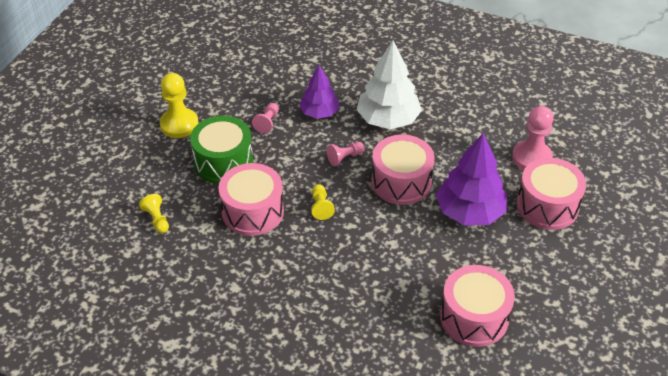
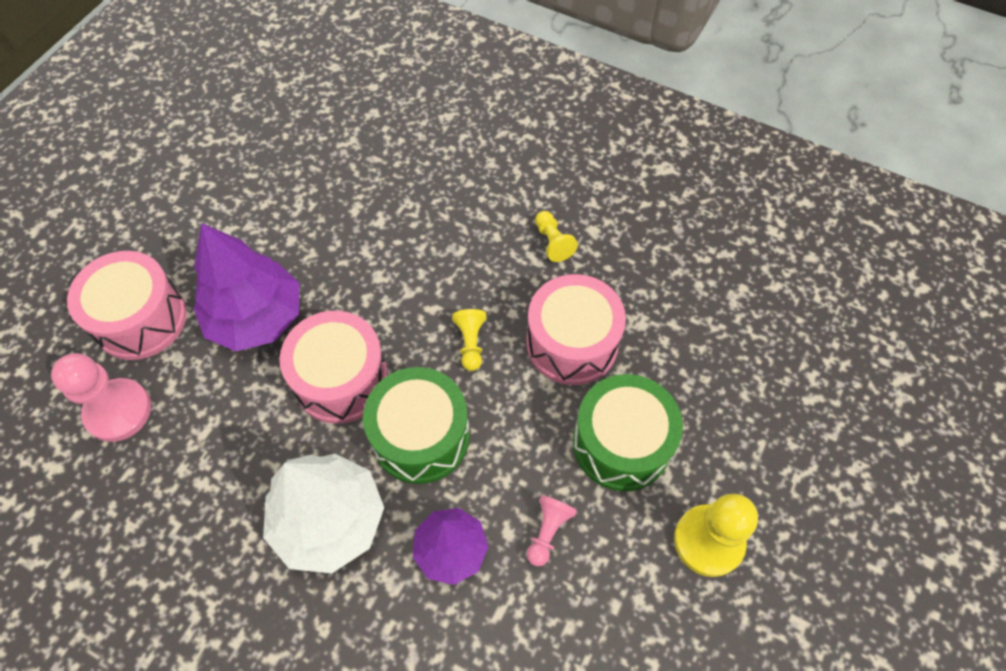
camera: 175 degrees left, 15 degrees up
yellow pawn [139,194,169,233] -> yellow pawn moved to [535,211,578,262]
pink pawn [327,142,365,166] -> green drum [363,367,470,484]
pink drum [440,265,515,347] -> none

